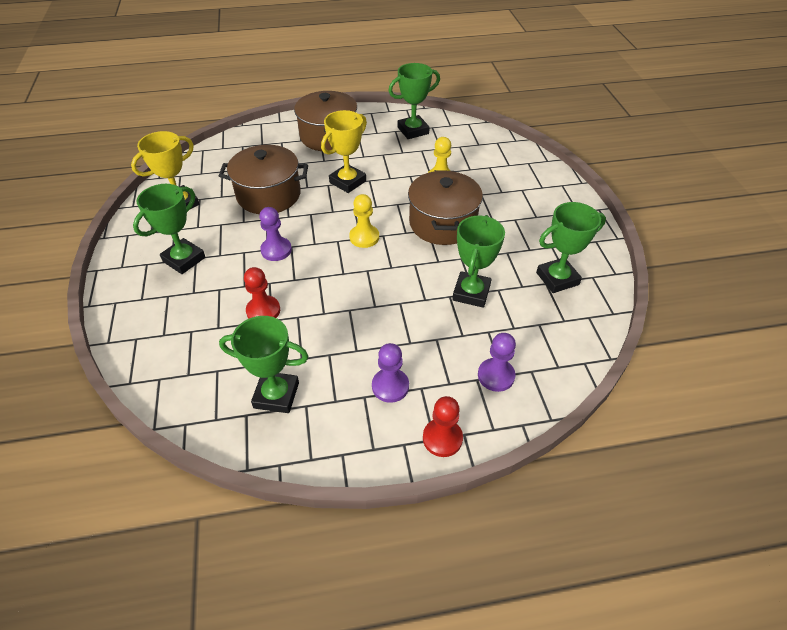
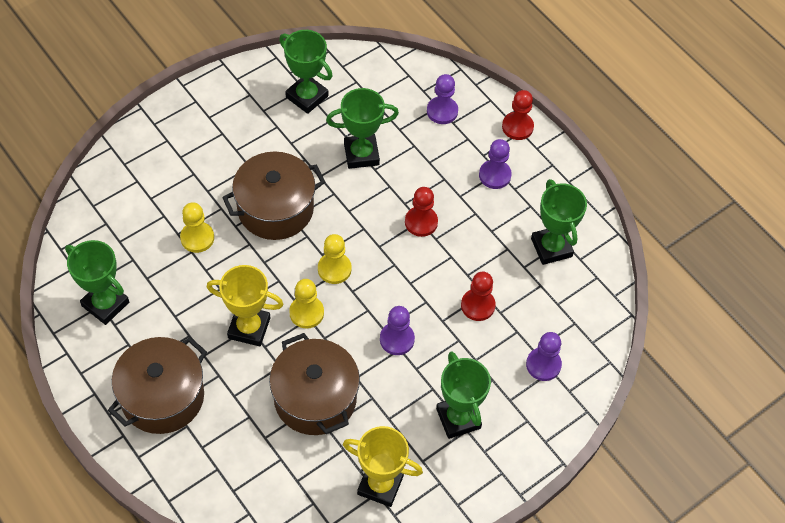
camera: 120 degrees left, 10 degrees up
green trophy [133,184,206,274] -> green trophy turned 60 degrees clockwise [436,351,491,439]
none -> yellow pawn [289,279,324,329]
none -> red pawn [405,187,438,237]
none -> purple pawn [526,332,562,381]

